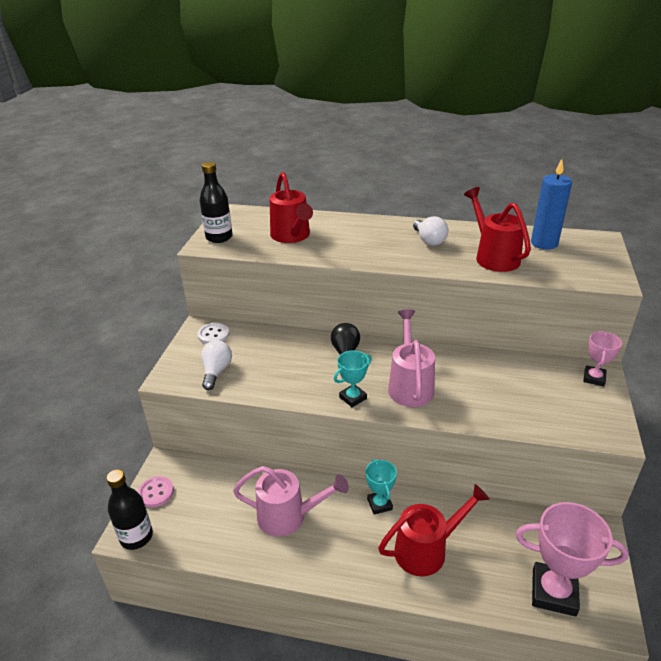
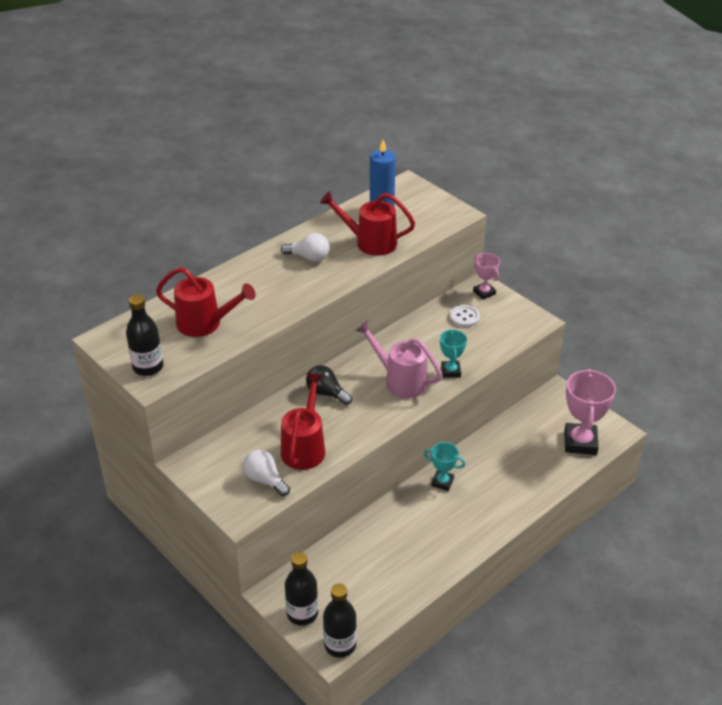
camera: 55 degrees left, 5 degrees up
pink button [138,476,174,507] -> black bottle [285,552,318,626]
white button [198,323,230,344] -> white button moved to [449,305,480,327]
pink watering can [233,466,349,537] -> none
turquoise trophy [334,350,372,407] -> turquoise trophy moved to [440,329,467,378]
red watering can [378,484,490,576] -> red watering can moved to [281,373,325,470]
pink trophy [515,502,629,616] -> pink trophy turned 45 degrees counterclockwise [564,369,616,455]

